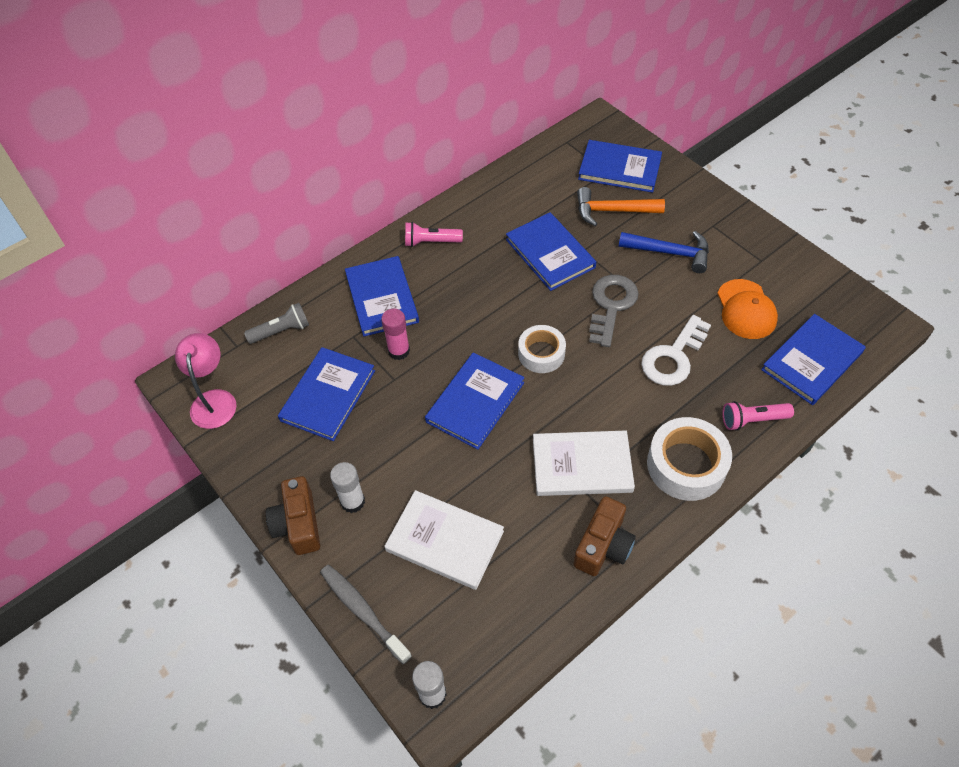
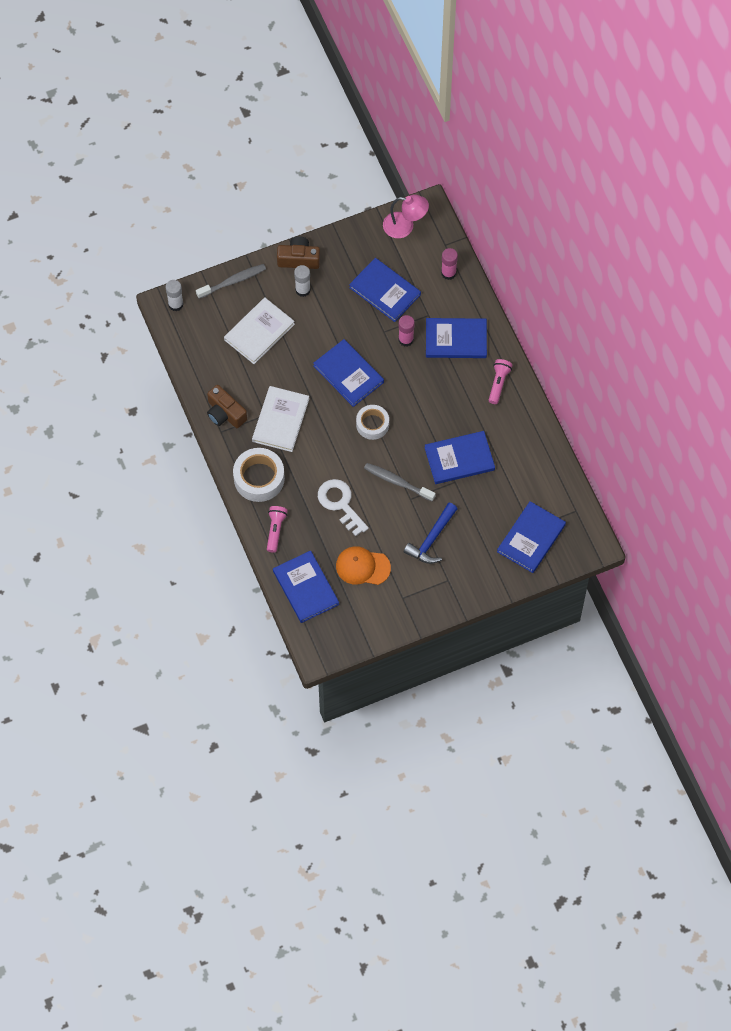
camera: 105 degrees right, 10 degrees up
grey flashlight [244,303,309,344] -> pink glue stick [441,248,458,280]
orange hammer [577,187,665,226] -> none
grey key [589,275,639,347] -> grey toothbrush [364,463,436,501]

